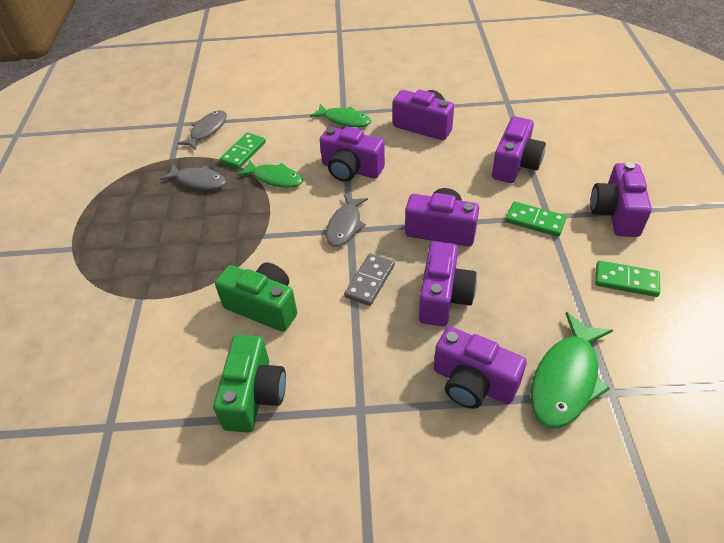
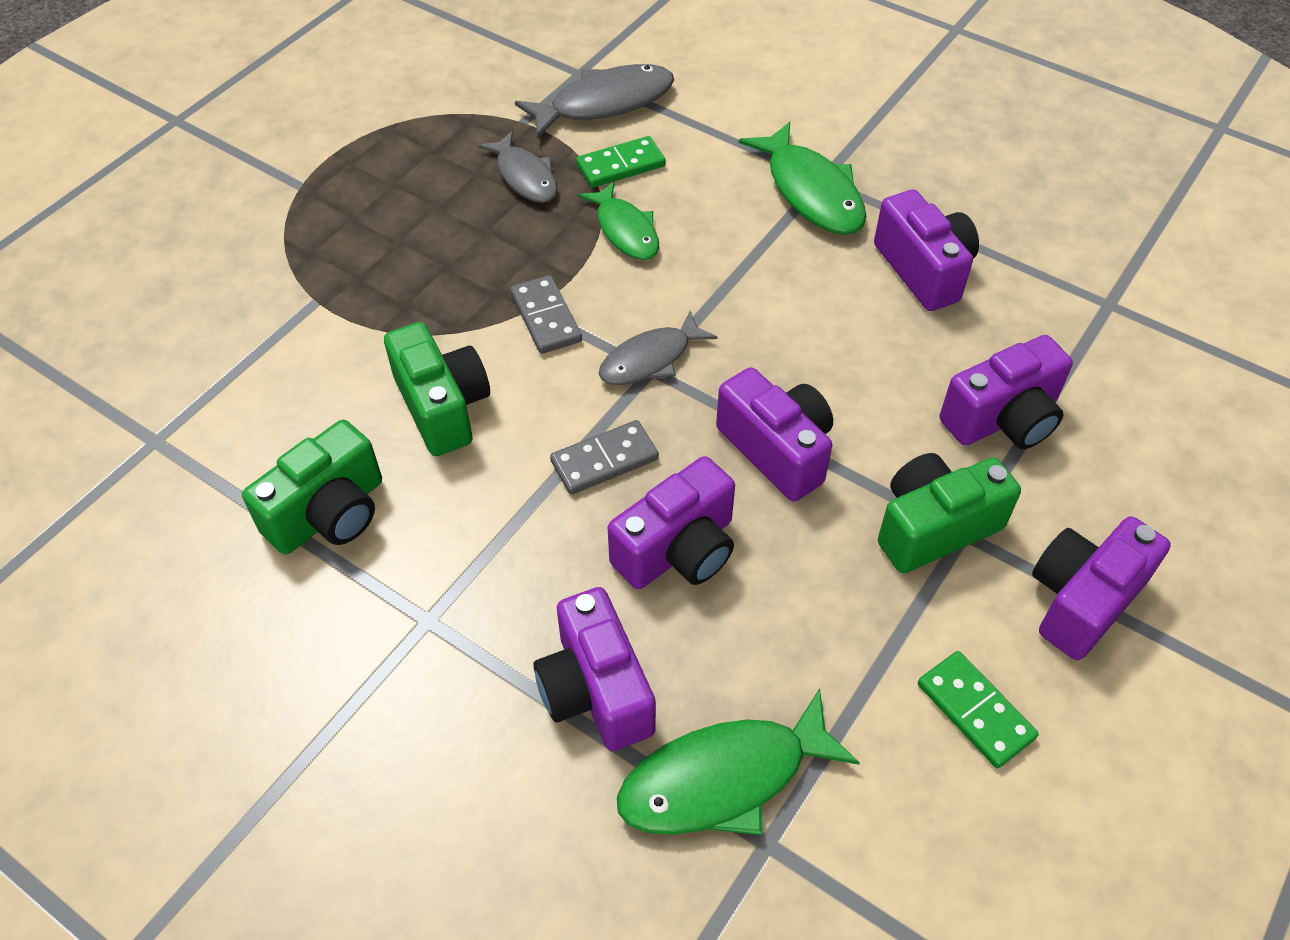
camera: 35 degrees right, 5 degrees up
grey fish [177,110,227,150] -> grey fish [515,64,674,139], size x1.51
green fish [310,104,371,127] -> green fish [739,122,867,235], size x1.51
purple camera [320,126,385,182] -> none
green domino [506,202,566,237] -> green camera [878,453,1021,573]
none -> grey domino [510,275,582,354]

